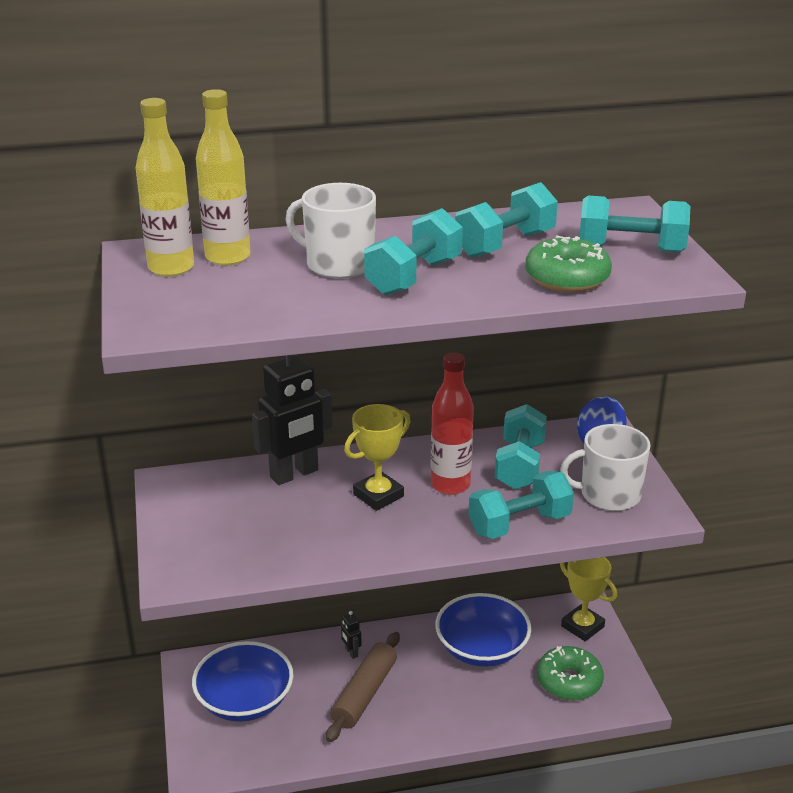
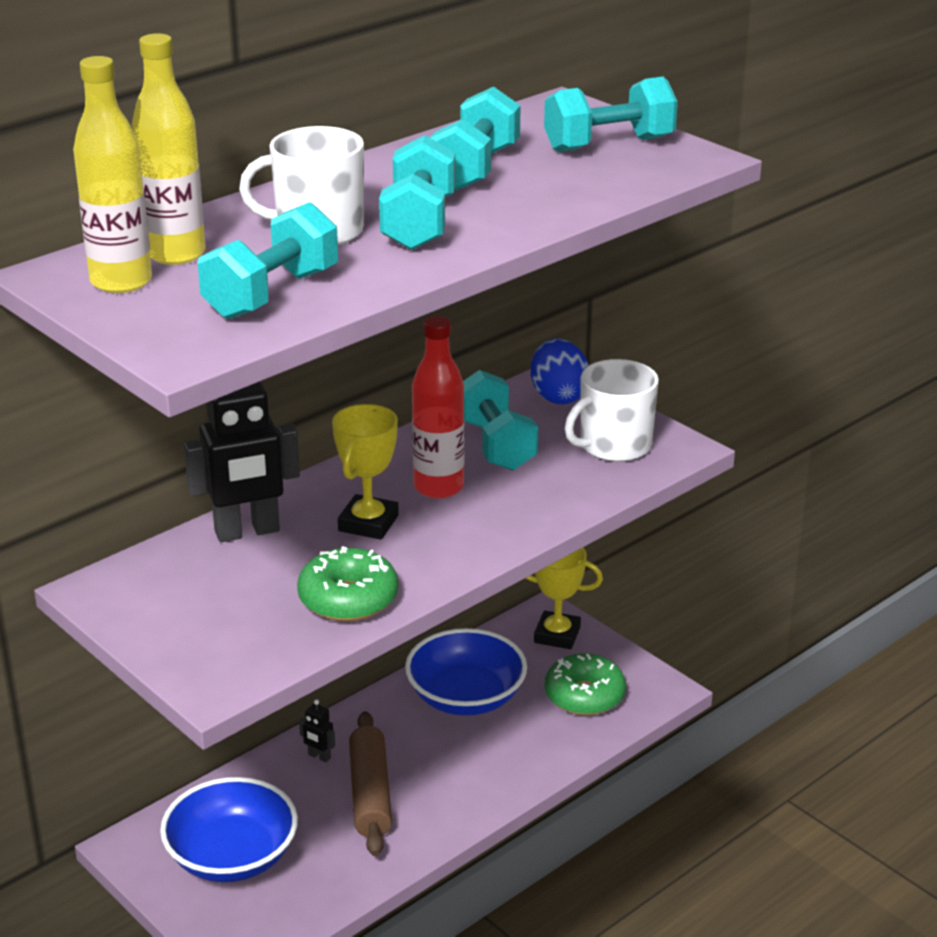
camera: 30 degrees left, 0 degrees up
black robot [252,355,333,485] -> black robot turned 45 degrees clockwise [184,381,300,542]
turquoise dumbbell [468,471,574,539] -> turquoise dumbbell moved to [198,202,338,319]
green donut [525,235,612,292] -> green donut moved to [297,546,398,621]

